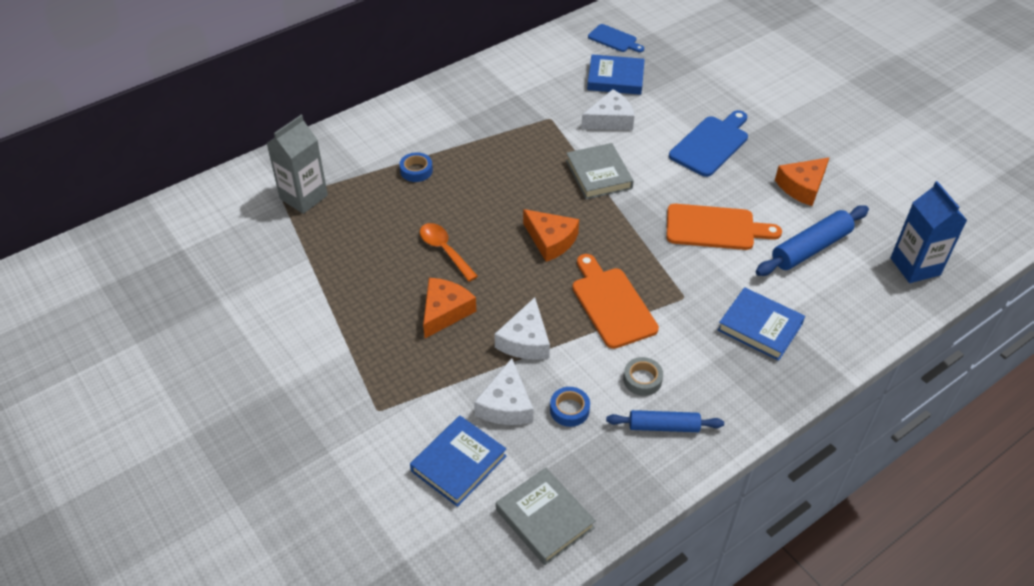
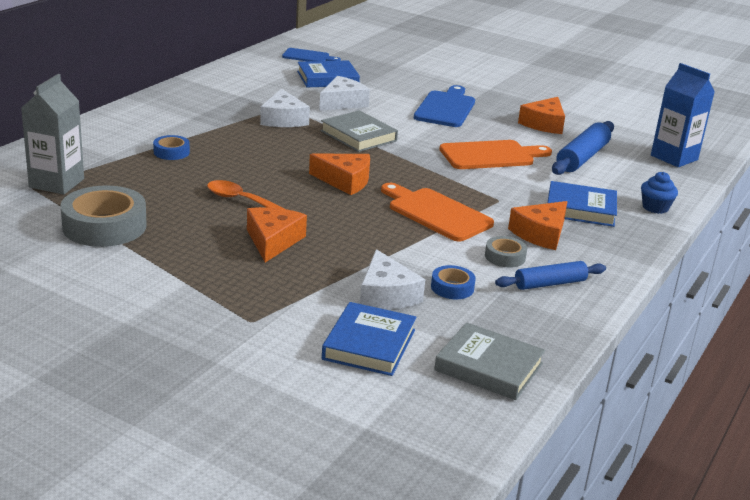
camera: 25 degrees left, 20 degrees down
white cheese [495,297,550,360] -> white cheese moved to [260,88,310,127]
none -> grey tape [60,185,147,247]
none -> orange cheese [508,201,568,250]
none -> blue cupcake [641,172,678,214]

